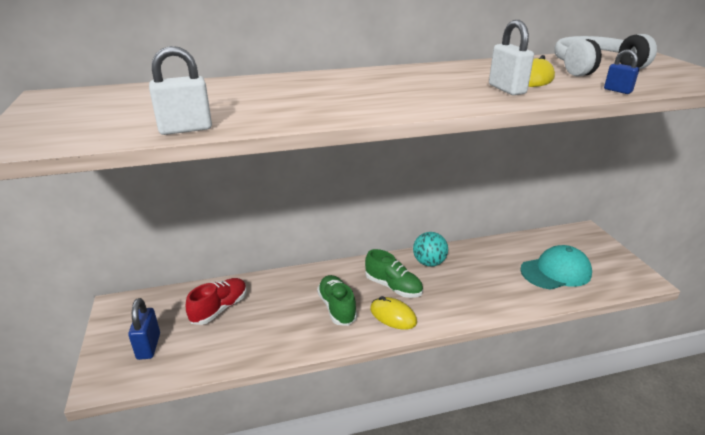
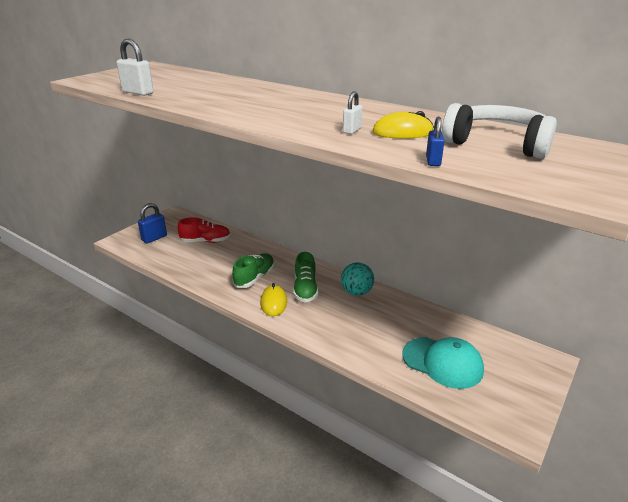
camera: 50 degrees right, 0 degrees up
white padlock [489,20,534,95] -> white padlock [343,91,363,134], size x0.61

